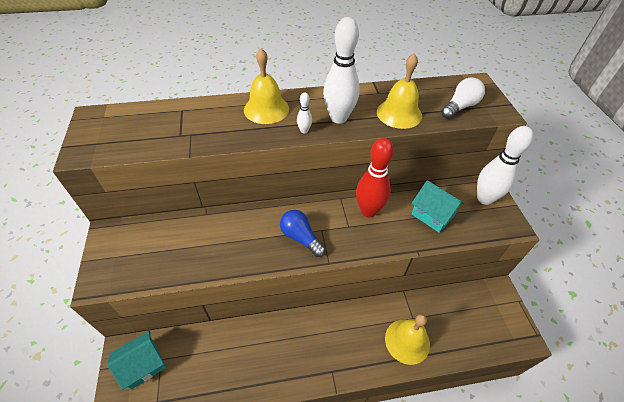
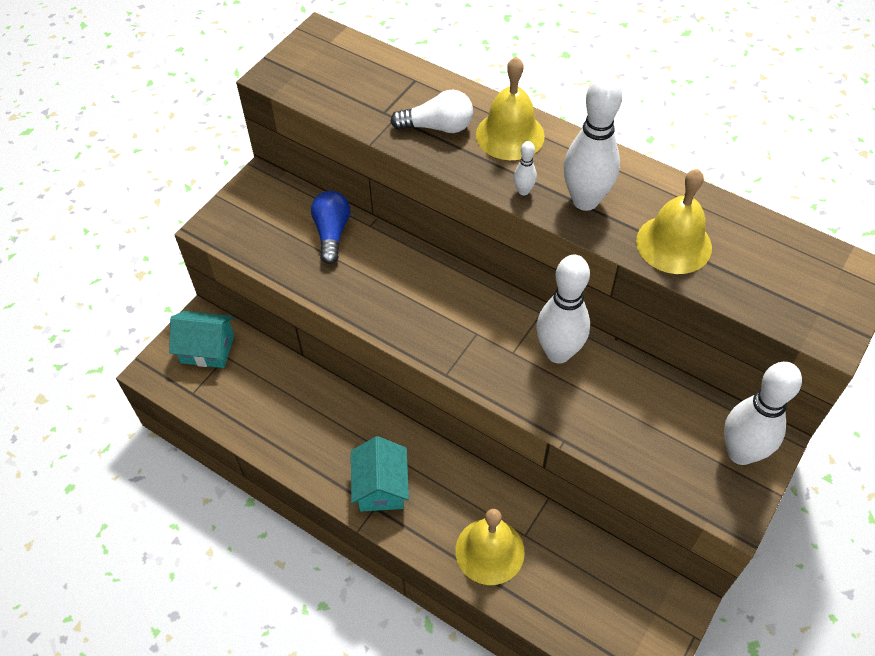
camera: 45 degrees right, 5 degrees up
blue light bulb [280,210,326,257] -> blue light bulb moved to [311,191,350,264]
red bowling pin [356,138,394,217] -> white bowling pin [536,255,590,364]
turquoise house [412,180,465,233] -> turquoise house moved to [351,436,409,512]
white light bulb [441,77,485,119] -> white light bulb moved to [390,90,473,133]

